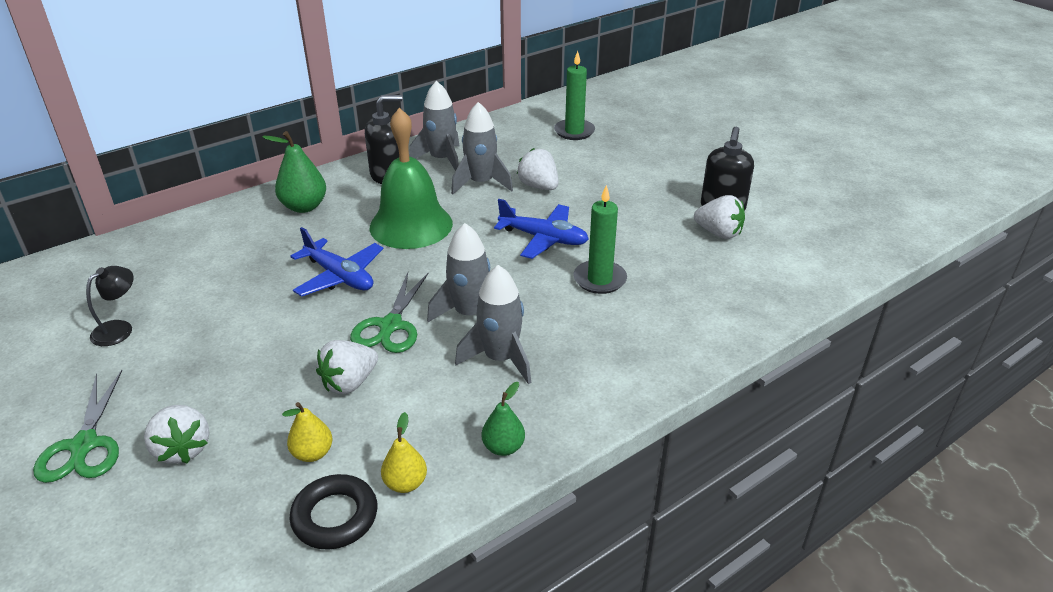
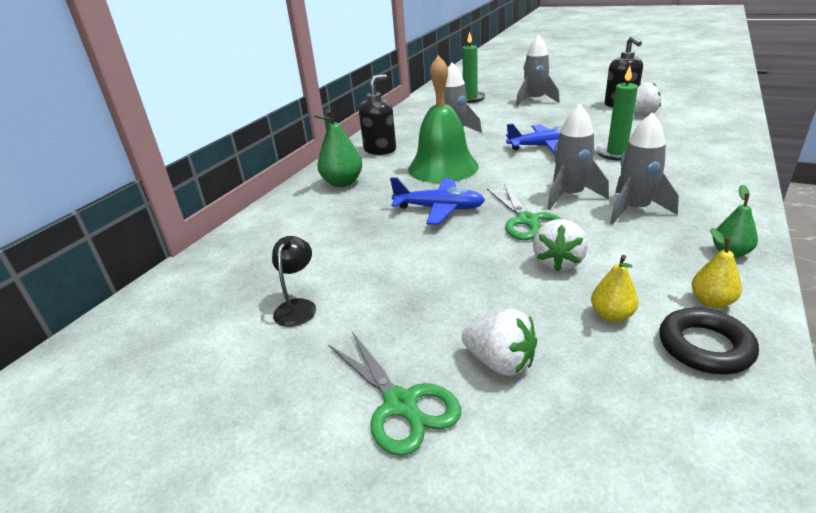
camera: 25 degrees left, 5 degrees down
grey rocket [409,81,459,171] -> grey rocket moved to [516,35,560,107]
white strawberry [517,148,559,190] -> none

